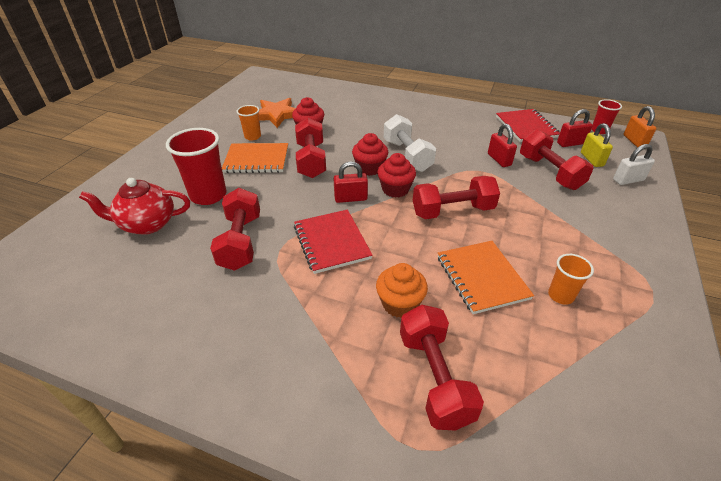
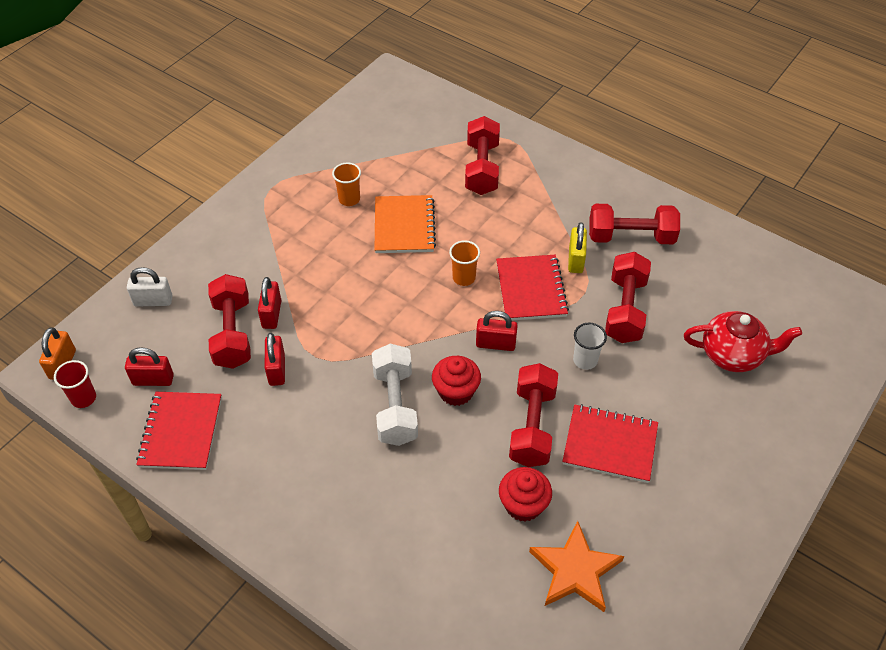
camera: 165 degrees left, 10 degrees up
red cup [166,128,226,205] -> none
orange notebook [222,143,288,173] -> red notebook [562,404,658,483]
orange cup [236,105,261,141] -> orange cup moved to [449,240,480,286]
orange cupcake [376,263,428,318] -> none
red cupcake [377,153,416,198] -> none
red dumbbell [413,176,500,219] -> red dumbbell moved to [589,204,680,244]
yellow padlock [581,123,613,167] -> yellow padlock moved to [568,222,587,273]
none -> red padlock [258,277,281,329]
none -> white cup [573,323,607,370]

